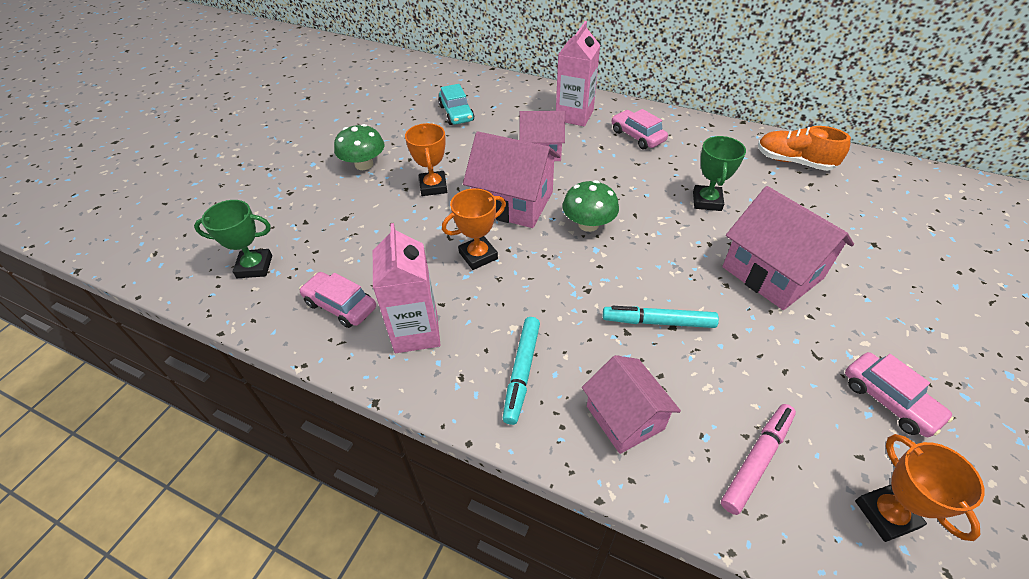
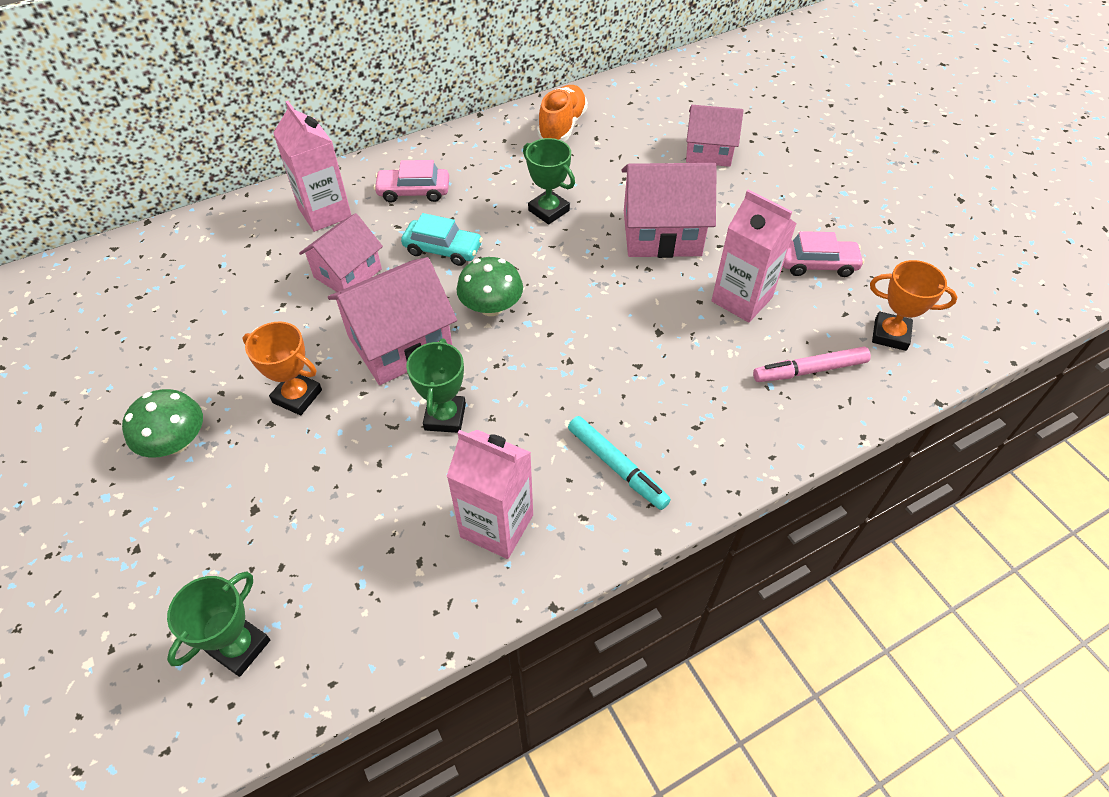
camera: 55 degrees left, 5 degrees up
pink car [299,272,376,328] -> none
turquoise car [438,84,474,125] -> turquoise car moved to [401,213,483,266]
orange trophy [442,188,506,270] -> green trophy [406,339,466,433]
pink house [582,355,681,454] -> pink house moved to [686,105,743,167]
turquoise marker [603,306,719,328] -> none
pink marker [721,404,796,515] -> pink marker turned 90 degrees counterclockwise [753,346,871,382]
orange shoe [758,126,851,171] -> orange shoe turned 135 degrees clockwise [537,85,588,142]
none -> pink carton [711,190,797,323]

